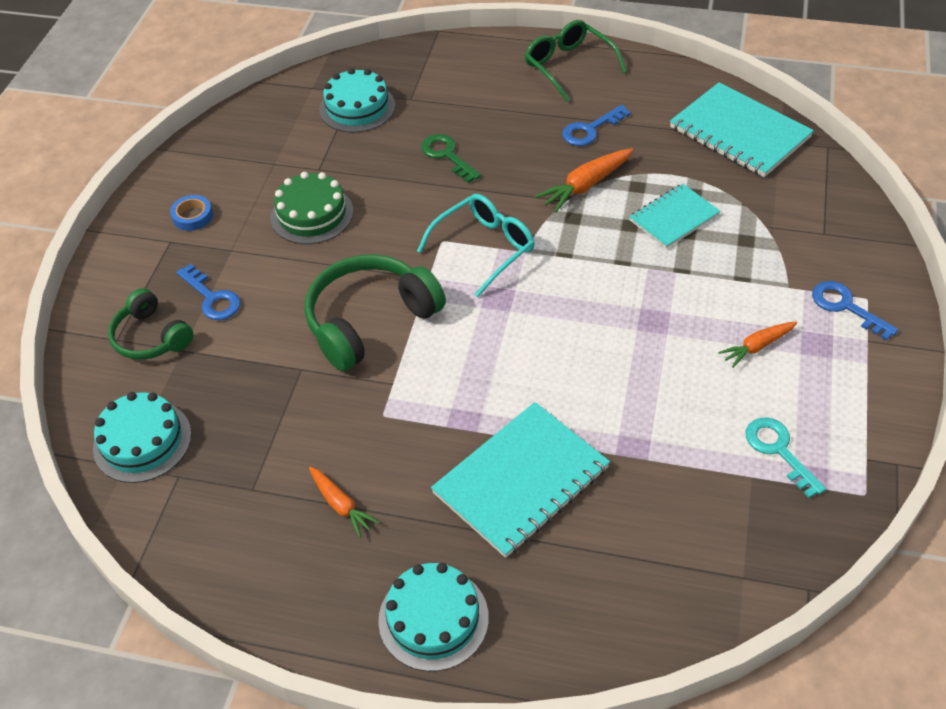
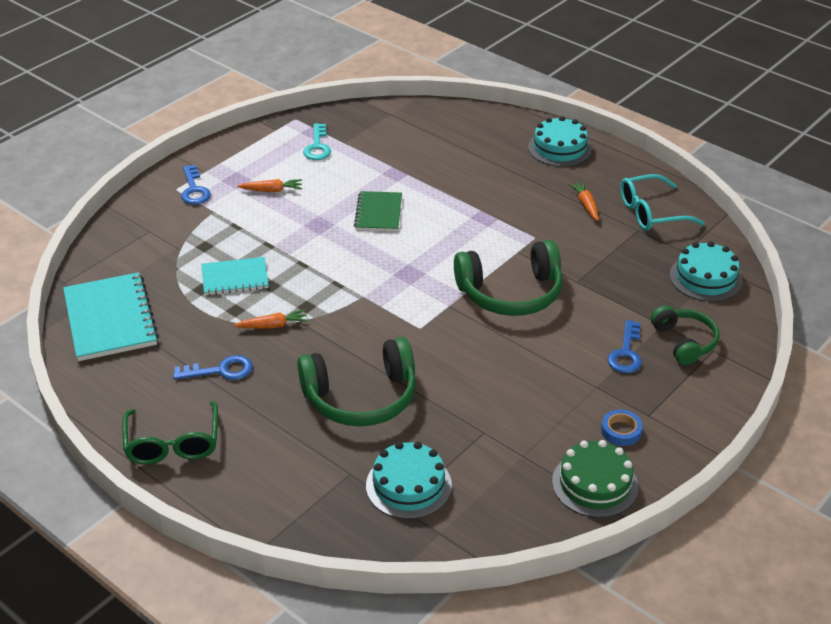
camera: 155 degrees left, 10 degrees down
blue key [176,264,241,320] -> blue key turned 150 degrees counterclockwise [607,320,642,373]
green cake [271,172,354,244] -> green cake moved to [552,440,638,518]
turquoise glasses [417,194,535,297] -> turquoise glasses moved to [620,174,705,231]
green key [421,134,481,183] -> green headphones [297,337,416,426]
turquoise notebook [431,402,610,558] -> none
orange carrot [535,148,633,213] -> orange carrot [234,309,308,329], size x0.66
none -> green notebook [354,191,402,231]

